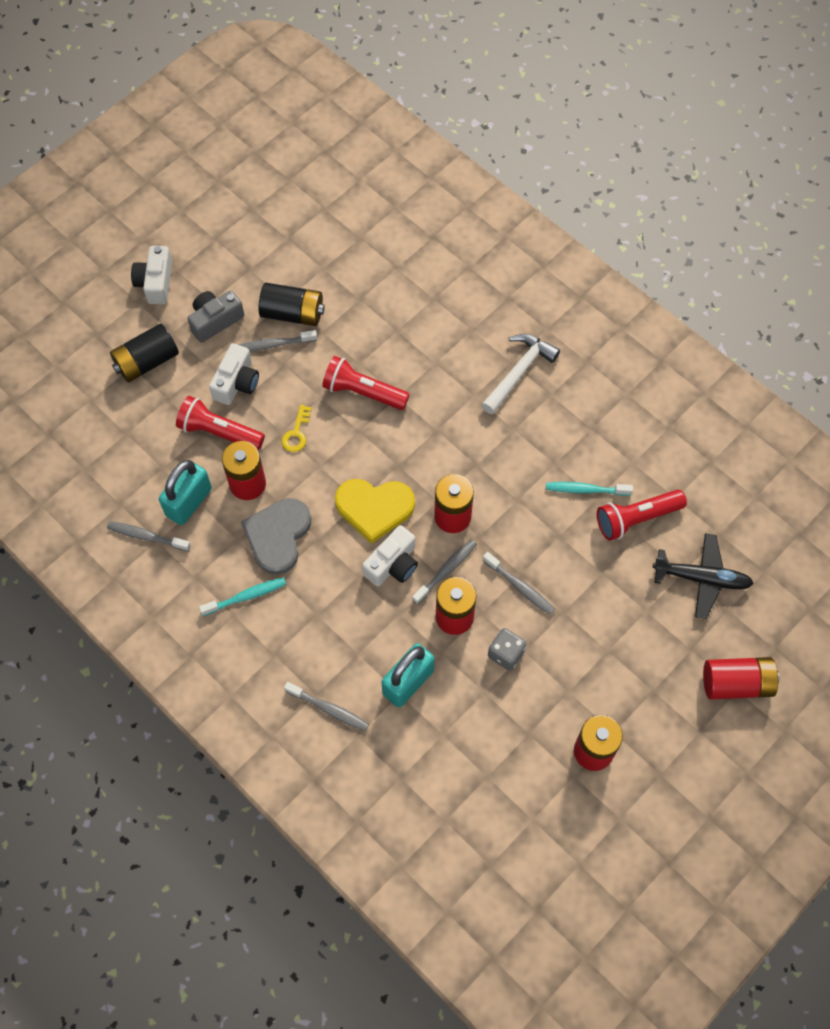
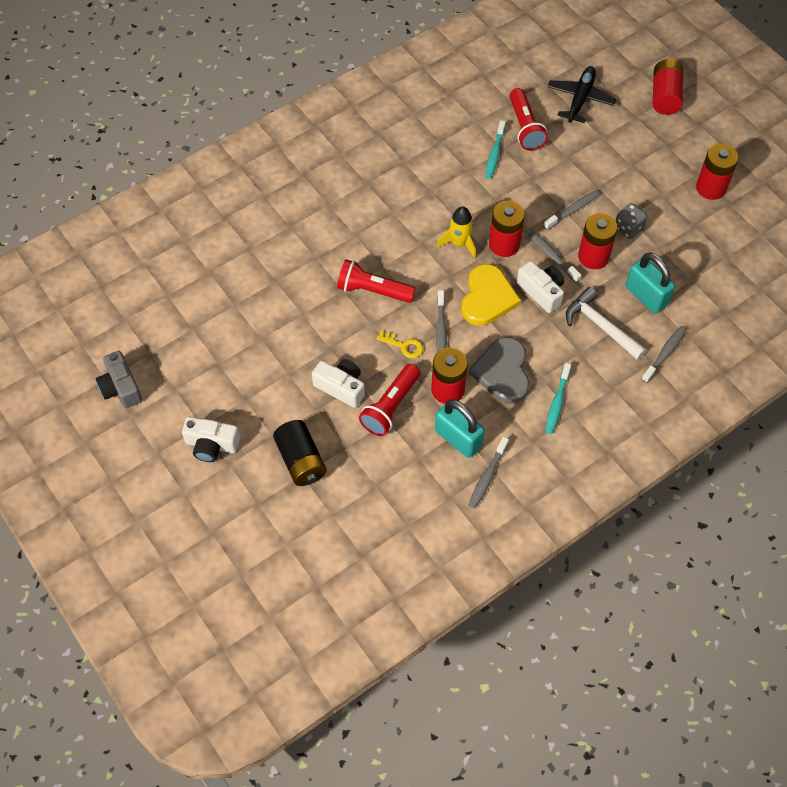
camera: 80 degrees left, 5 degrees down
grey camera [187,291,244,343] -> grey camera moved to [96,351,142,408]
turquoise toothbrush [199,577,286,616] -> turquoise toothbrush turned 150 degrees counterclockwise [545,363,571,434]
grey toothbrush [239,330,317,351] -> grey toothbrush moved to [436,290,447,353]
grey heart [241,498,311,575] -> grey heart turned 60 degrees clockwise [469,337,530,404]
black battery [259,283,325,326] -> none
red flashlight [322,356,410,410] -> red flashlight turned 75 degrees clockwise [337,259,416,303]
white hammer [481,334,560,414] -> white hammer moved to [566,287,647,360]
none -> yellow rocket [437,206,476,258]

